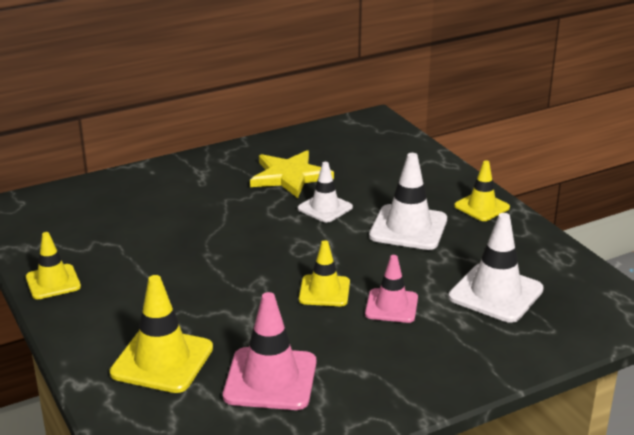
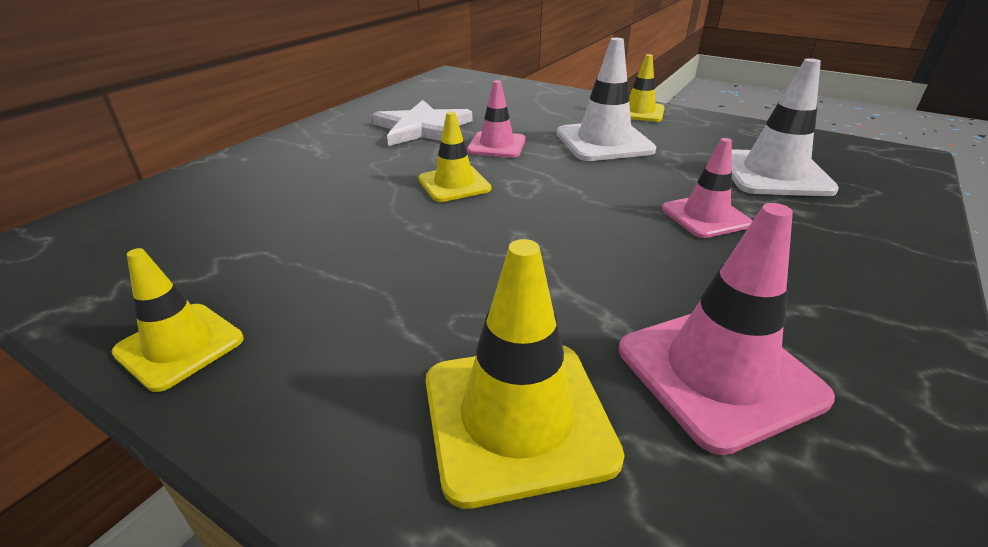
camera: 30 degrees left, 5 degrees up
yellow star [250,150,334,198] -> white star [372,100,473,146]
white traffic cone [298,162,353,223] -> pink traffic cone [467,80,526,157]
yellow traffic cone [299,240,350,306] -> yellow traffic cone moved to [418,111,491,202]

